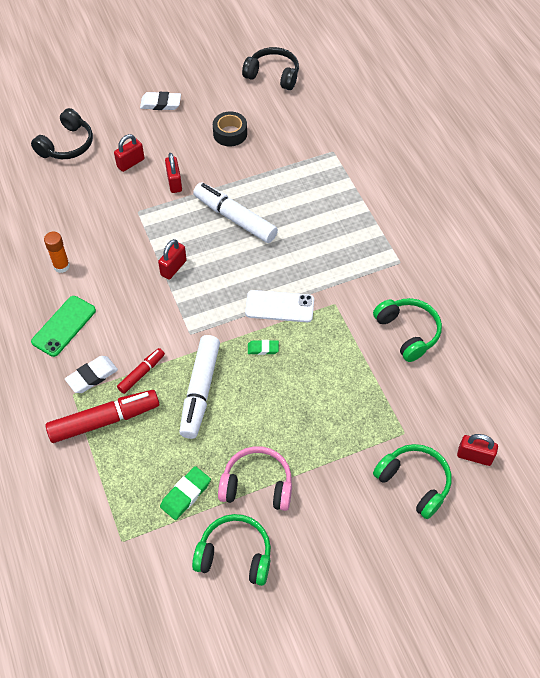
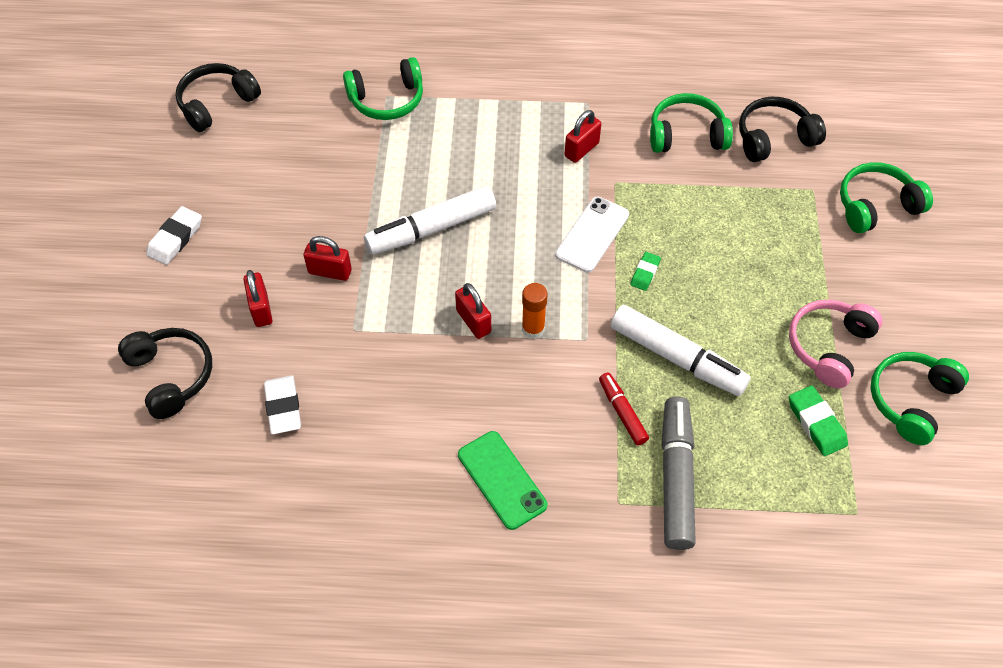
camera: 65 degrees left, 0 degrees up
orange glue stick [44,232,70,273] -> orange glue stick moved to [522,283,548,339]
red marker [45,390,159,443] -> grey marker [661,396,696,550]
white eraser [65,356,118,393] -> white eraser moved to [264,375,301,434]
black tape [213,112,247,146] -> none
red padlock [457,434,498,466] -> red padlock moved to [564,110,601,163]
none -> green headphones [343,57,423,120]
none -> black headphones [739,97,826,162]

